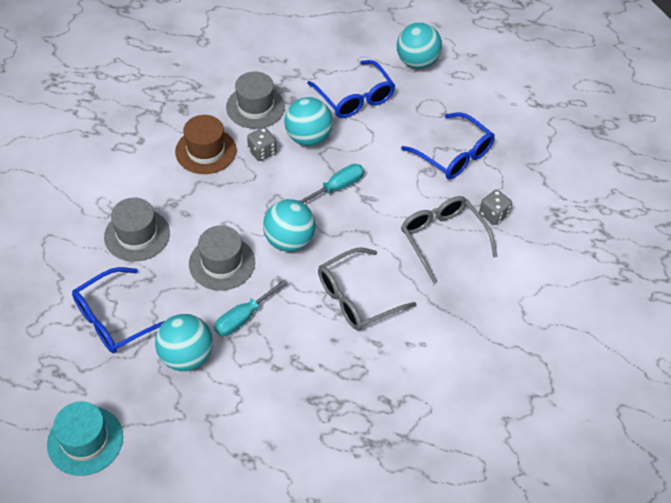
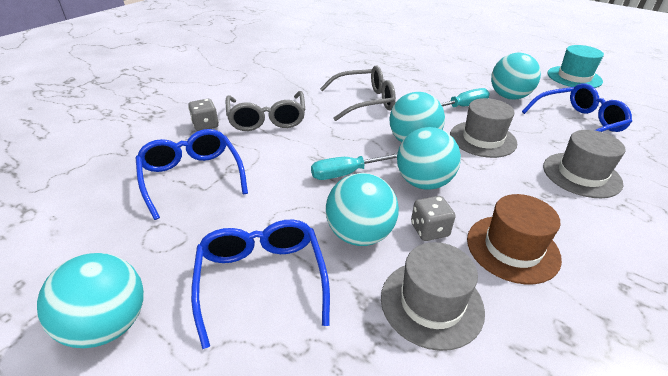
camera: 160 degrees left, 15 degrees down
none -> turquoise ball [397,127,461,190]

